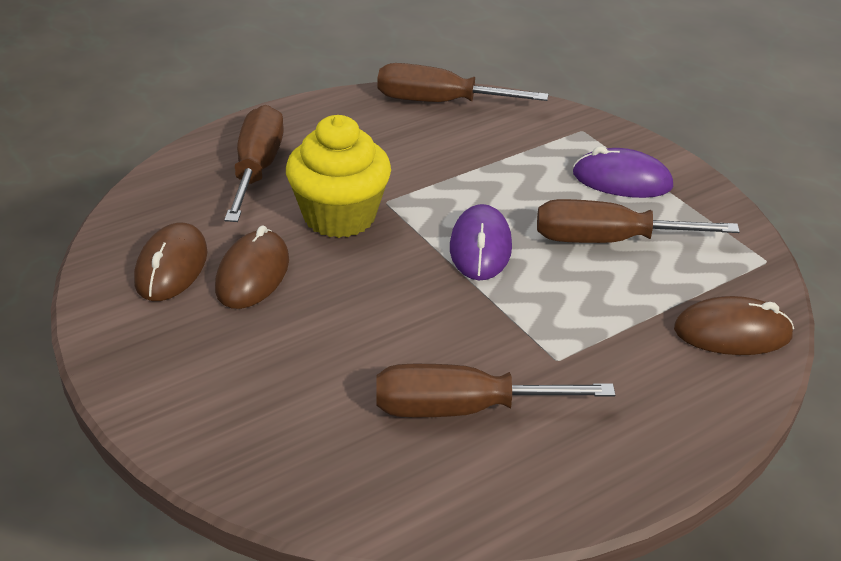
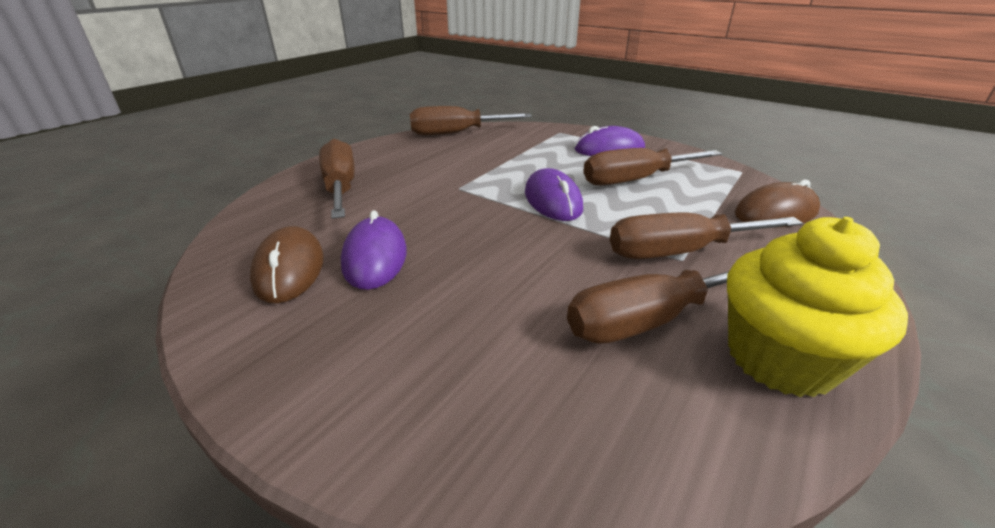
camera: 20 degrees left, 5 degrees down
brown mouse [215,225,289,309] -> purple mouse [341,210,407,290]
yellow cupcake [286,115,391,238] -> yellow cupcake moved to [727,217,908,397]
none -> brown screwdriver [610,213,803,259]

